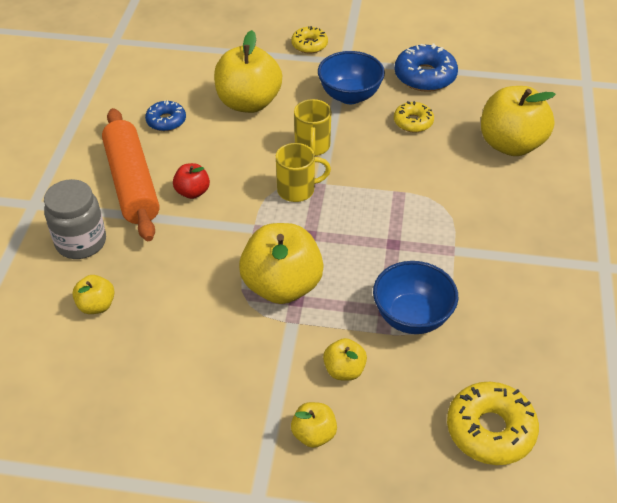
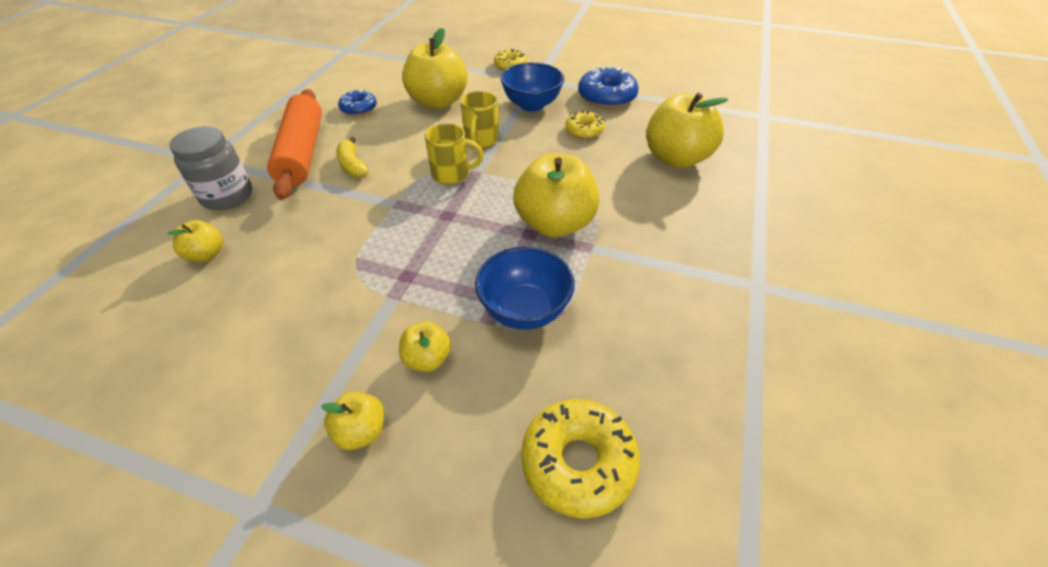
camera: 10 degrees right, 0 degrees up
red apple [173,163,210,199] -> yellow banana [336,137,369,178]
yellow apple [239,223,324,304] -> yellow apple moved to [513,153,600,237]

